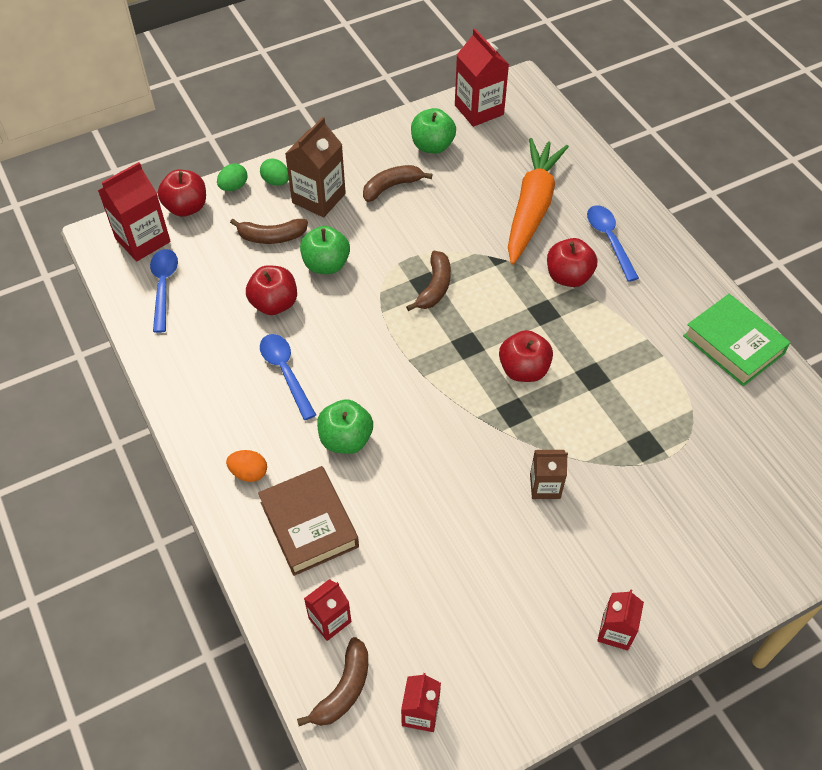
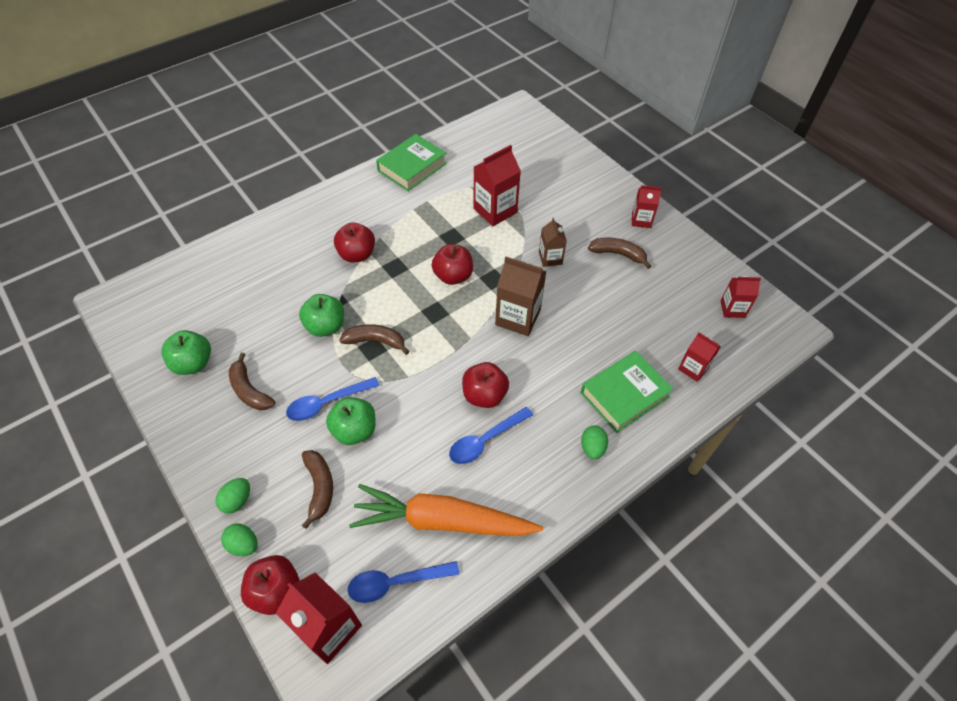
camera: 100 degrees left, 0 degrees up
orange egg [226,450,267,482] -> green egg [581,426,608,459]
red apple [246,265,297,315] -> red apple moved to [462,362,509,408]
brown book [258,466,359,576] -> green book [581,351,674,433]
brown carton [285,117,346,217] -> brown carton moved to [495,257,547,336]
brown banana [297,637,368,726] -> brown banana moved to [588,238,651,269]
green apple [317,399,373,454] -> green apple moved to [299,294,344,337]
red carton [455,29,509,127] -> red carton moved to [473,145,521,226]
orange carrot [508,138,569,265] -> orange carrot moved to [349,484,543,536]
blue spoon [587,205,639,282] -> blue spoon moved to [286,377,380,421]

